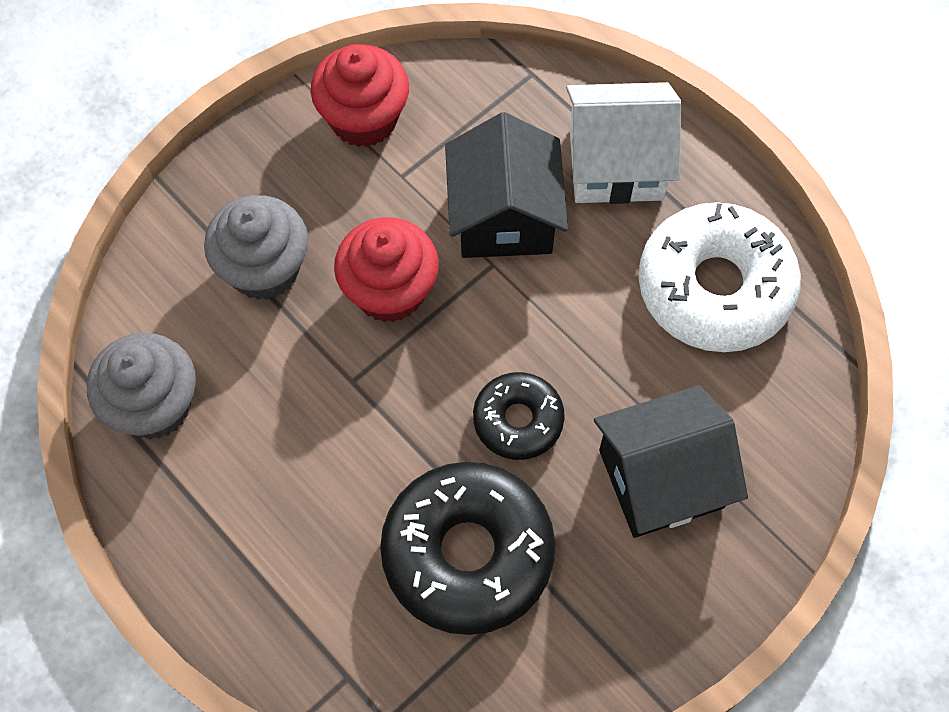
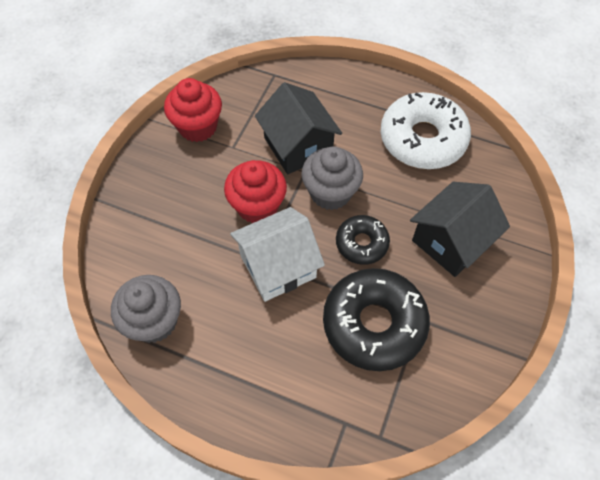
camera: 25 degrees left, 5 degrees down
grey cupcake [204,195,308,300] -> grey cupcake moved to [301,146,363,210]
white house [566,82,682,204] -> white house moved to [230,207,325,302]

